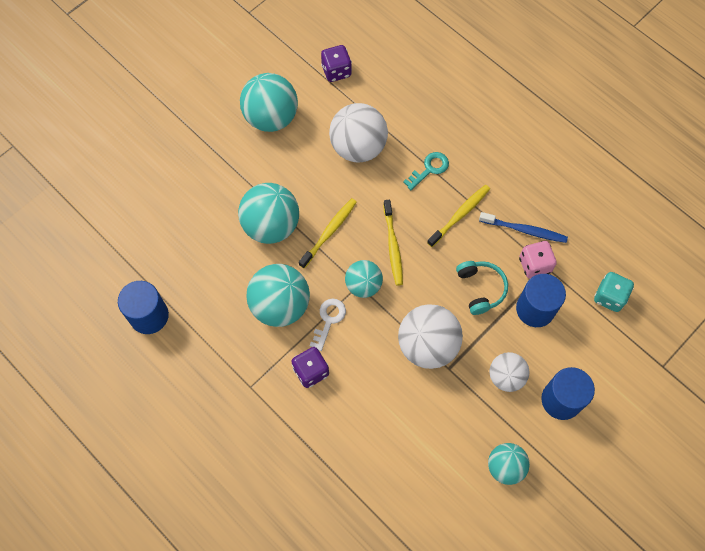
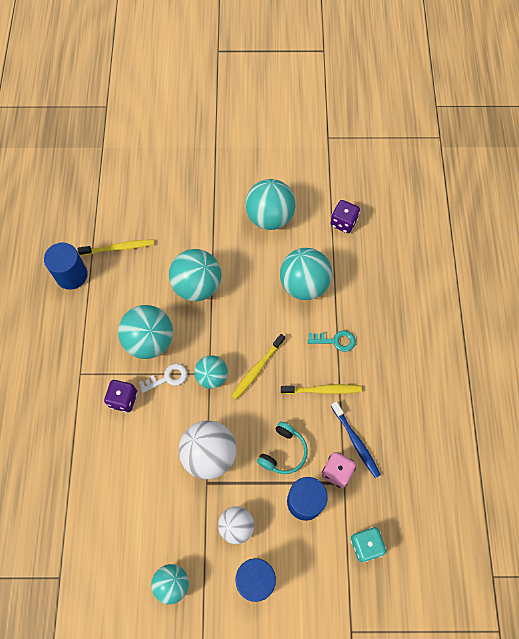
camera: 45 degrees right, 0 degrees up
yellow toothbrush [299,198,357,268] -> yellow toothbrush moved to [78,239,154,256]
white ball [329,103,388,162] -> turquoise ball [280,248,332,300]

